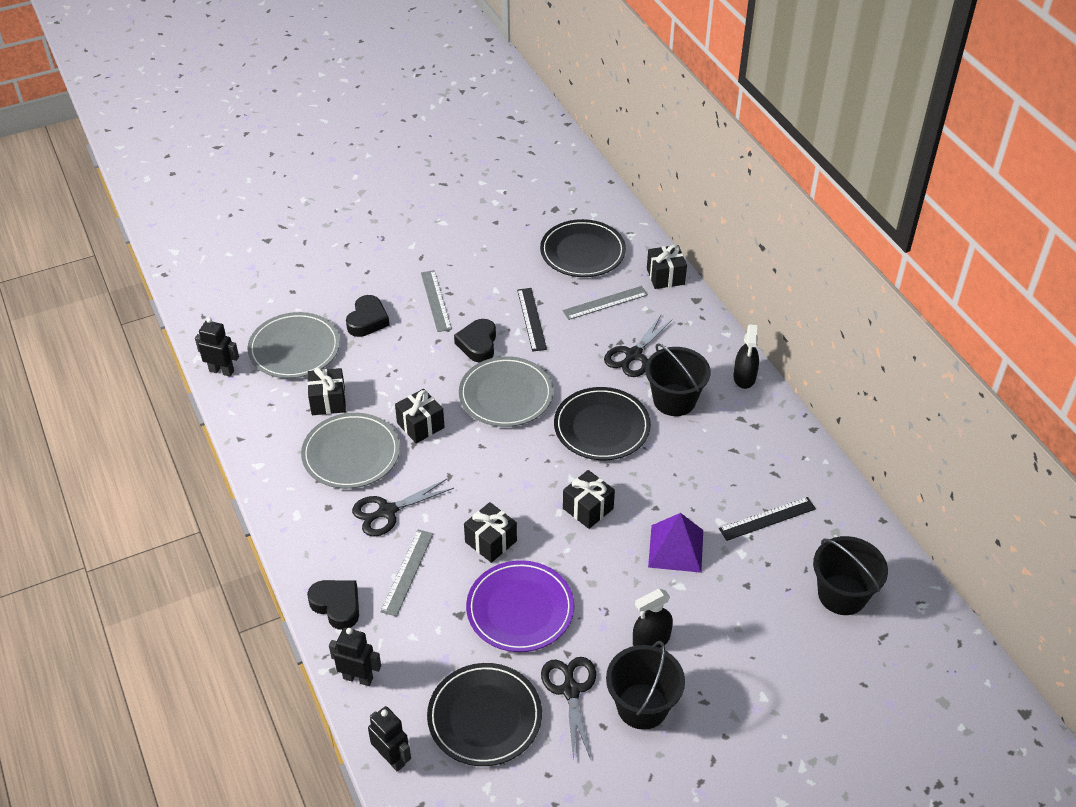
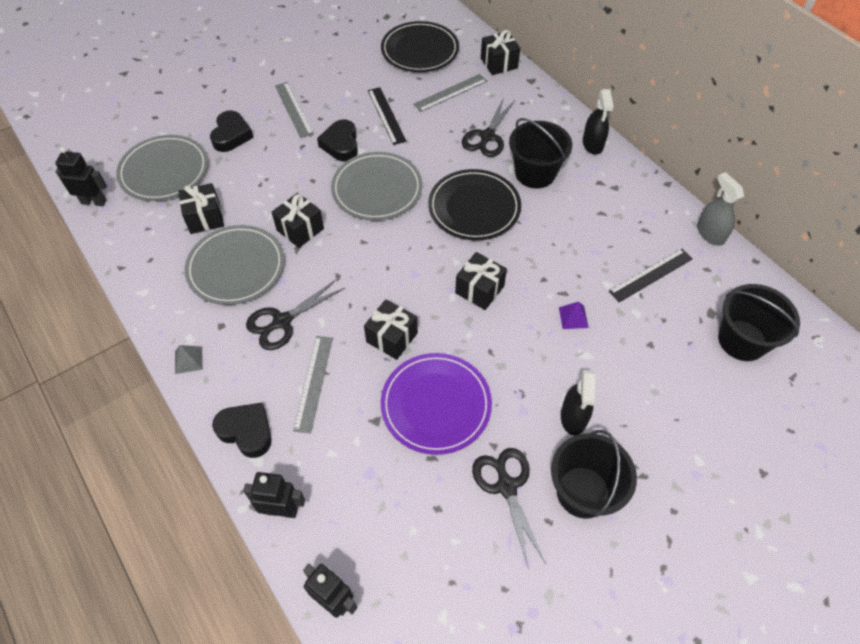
camera: 10 degrees left, 10 degrees up
black plate [427,663,542,766] -> none
black spray bottle [633,589,673,648] -> black spray bottle turned 45 degrees counterclockwise [561,370,596,435]
purple pyramid [648,513,703,573] -> purple pyramid [559,301,589,329], size x0.50
none -> grey pyramid [175,345,203,374]
none -> grey spray bottle [697,172,744,246]

